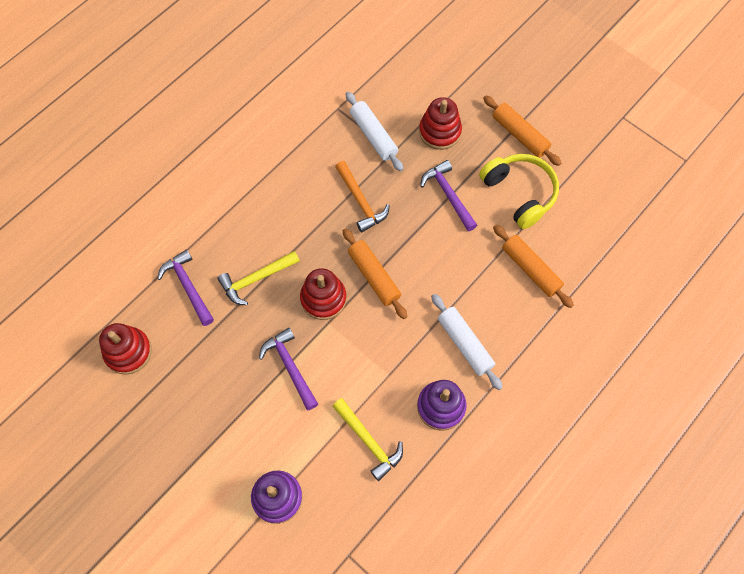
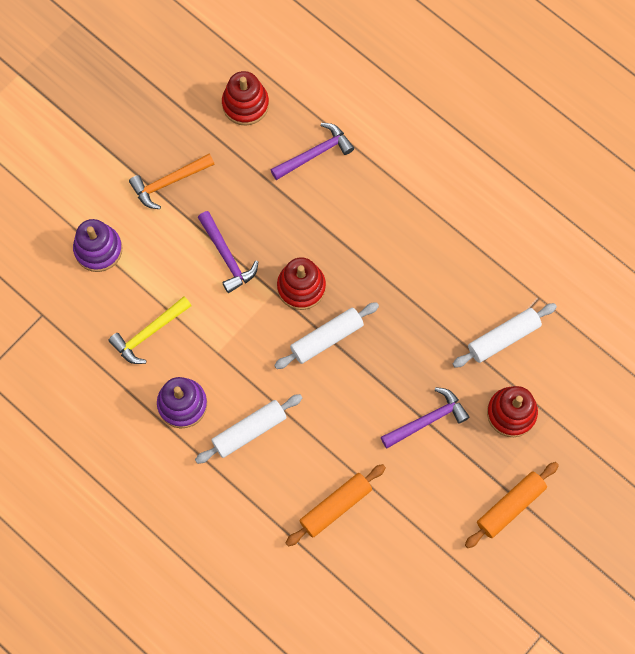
camera: 90 degrees right, 5 degrees up
yellow hammer [217,251,300,305] -> none
purple hammer [259,328,318,410] -> purple hammer turned 90 degrees clockwise [198,211,258,293]
orange hammer [335,161,390,233] -> orange hammer moved to [129,154,215,209]
orange rolling pin [343,228,407,319] -> white rolling pin [274,302,379,369]
yellow headphones [479,154,559,229] -> none

